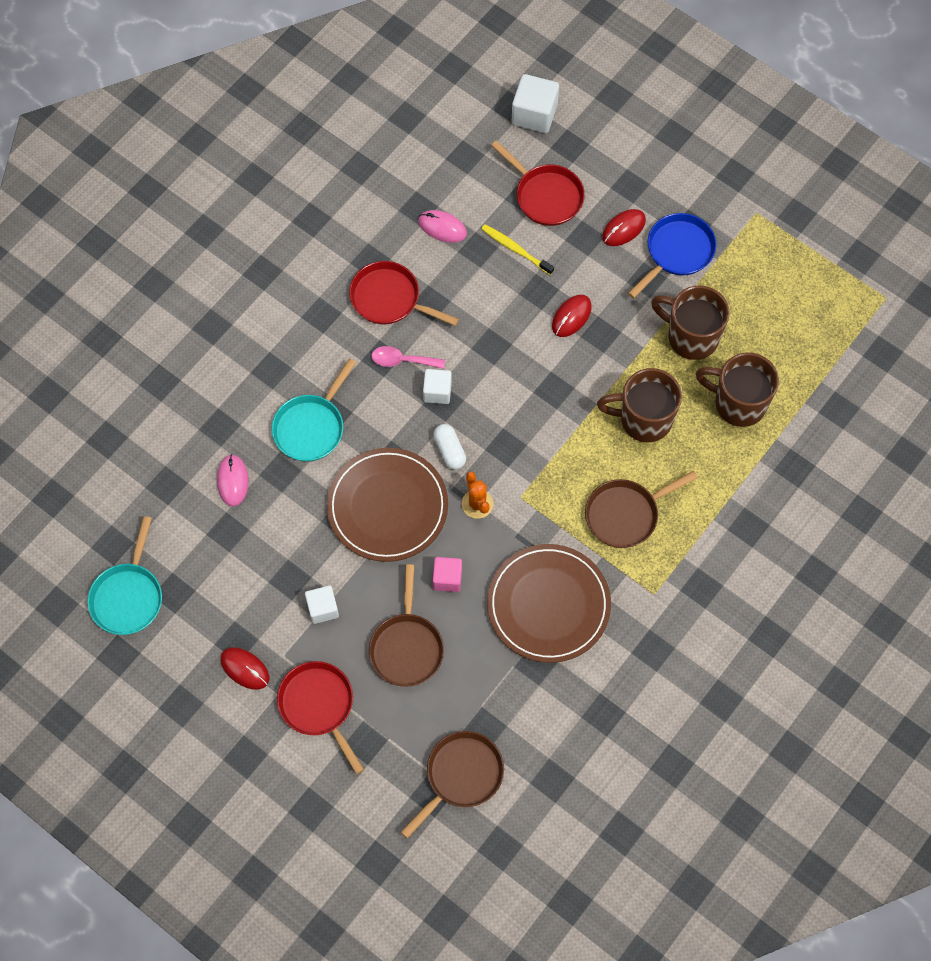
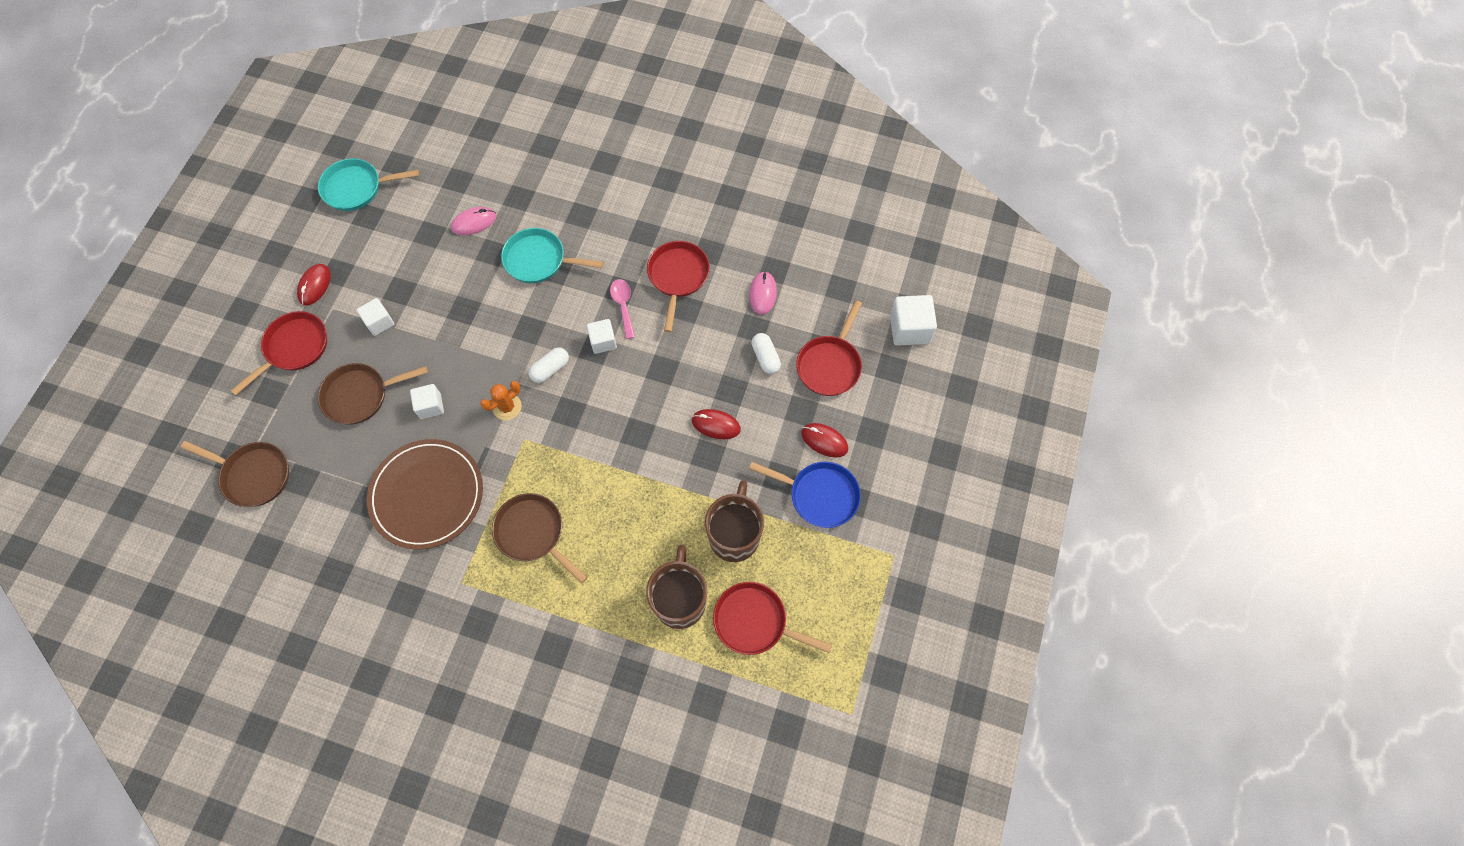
camera: 70 degrees right, 0 degrees up
brown plate [327,448,448,562] -> none
pink cube [433,557,462,592] -> white cube [410,384,444,419]
yellow toothbrush [481,225,554,275] -> white capsule [751,333,781,374]
brown mug [597,368,682,442] -> none
none -> red pan [713,582,832,655]

